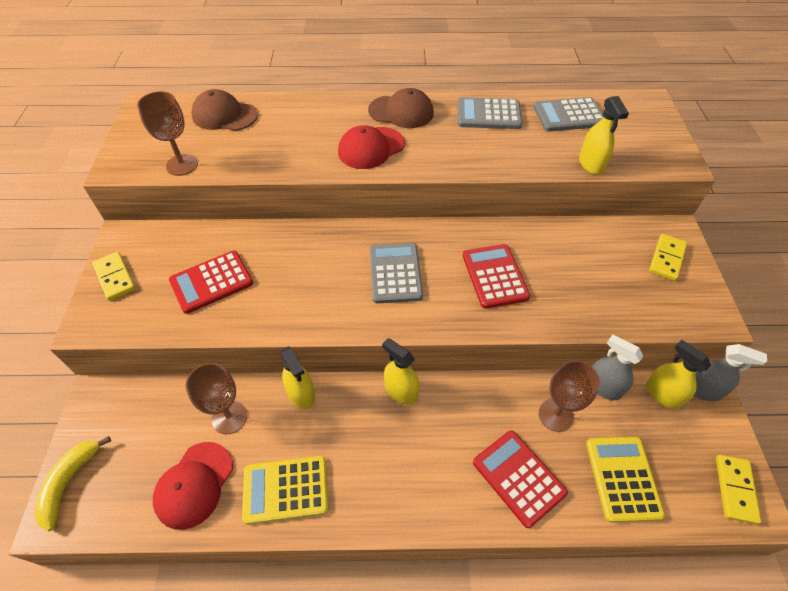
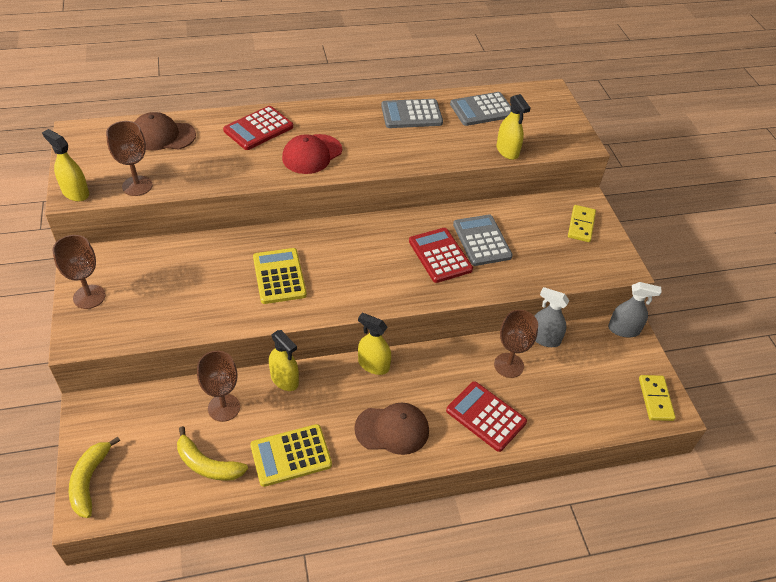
camera: 15 degrees left, 5 degrees down
yellow domino [92,252,136,301] -> brown goblet [53,235,105,309]
red cap [153,442,233,530] -> yellow banana [177,426,248,481]
red calculator [169,250,253,314] -> red calculator moved to [223,106,293,150]
brown cap [368,88,434,128] -> brown cap moved to [354,403,429,455]
grey calculator [370,243,423,304] -> grey calculator moved to [453,214,513,266]
yellow calculator [586,437,665,523] -> yellow calculator moved to [253,248,307,304]
yellow spray bottle [646,340,711,409] -> yellow spray bottle moved to [42,129,89,202]

